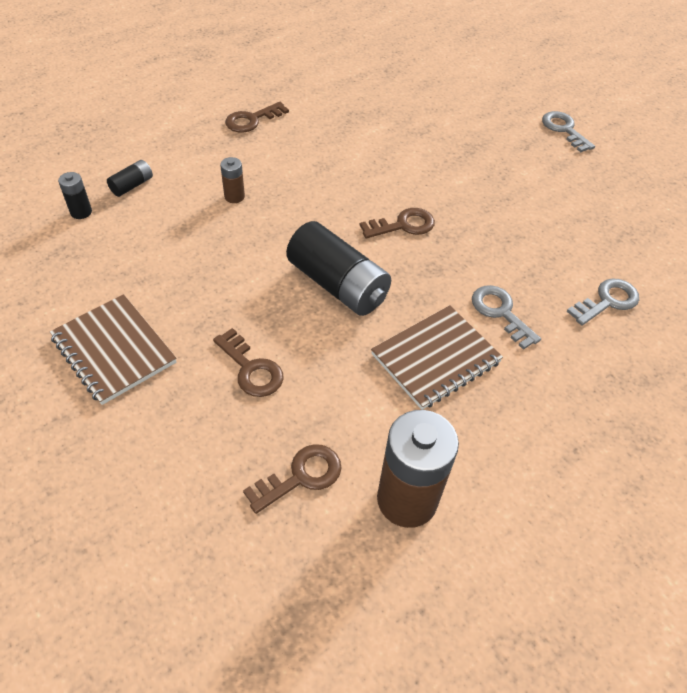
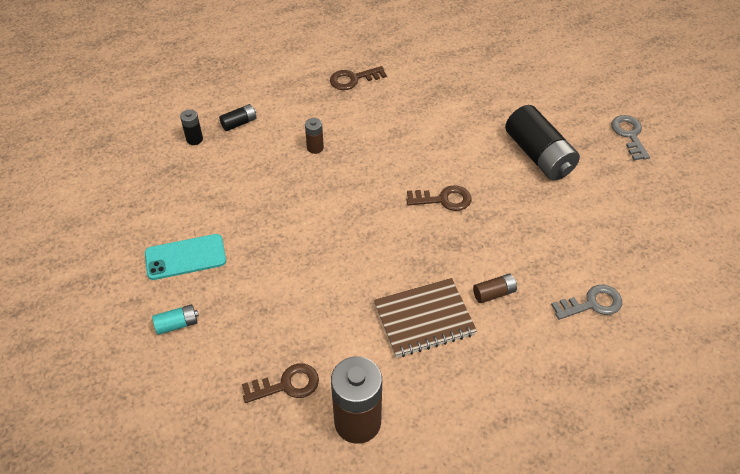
camera: 20 degrees right, 0 degrees up
brown notebook [50,294,176,405] -> turquoise phone [145,234,226,280]
brown key [213,328,284,397] -> none
black battery [286,221,391,316] -> black battery moved to [505,105,580,181]
grey key [472,285,541,350] -> brown battery [473,273,517,303]
none -> turquoise battery [152,304,199,335]

